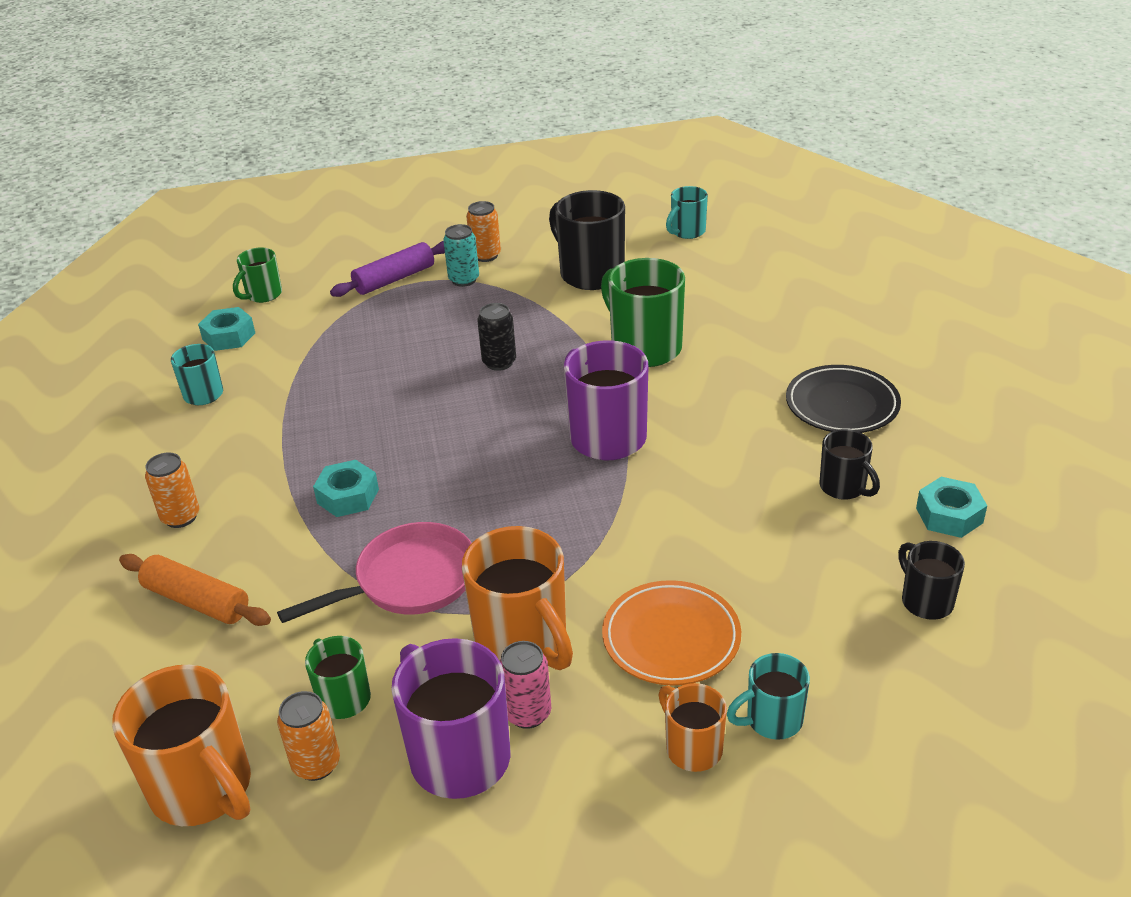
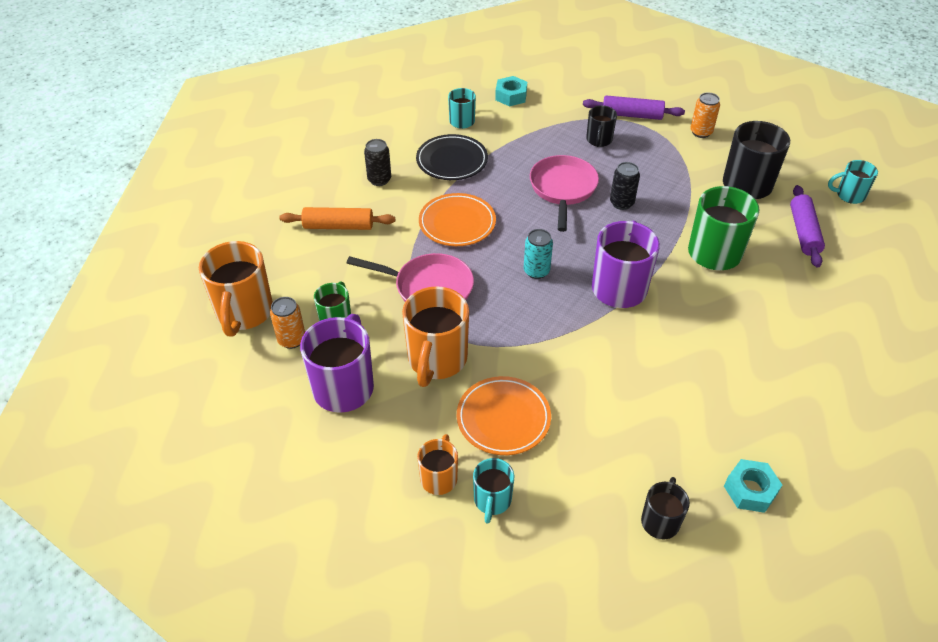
camera: 45 degrees right, 10 degrees up
orange rolling pin [119,554,271,626] -> orange rolling pin turned 75 degrees counterclockwise [279,207,395,230]
orange can [145,452,199,528] -> black can [364,139,391,186]
green mug [233,248,282,303] -> none
turquoise nut [313,460,379,517] -> orange plate [419,193,496,246]
turquoise can [443,224,479,287] -> turquoise can moved to [524,229,553,279]
pink can [500,641,551,729] -> none
turquoise mug [727,653,810,740] -> turquoise mug turned 105 degrees counterclockwise [473,458,514,524]
black plate [786,365,901,433] -> black plate moved to [416,134,488,180]
black mug [819,429,880,500] -> black mug moved to [586,105,617,147]
none -> pink pan [530,155,599,232]
none -> purple rolling pin [790,185,825,268]

